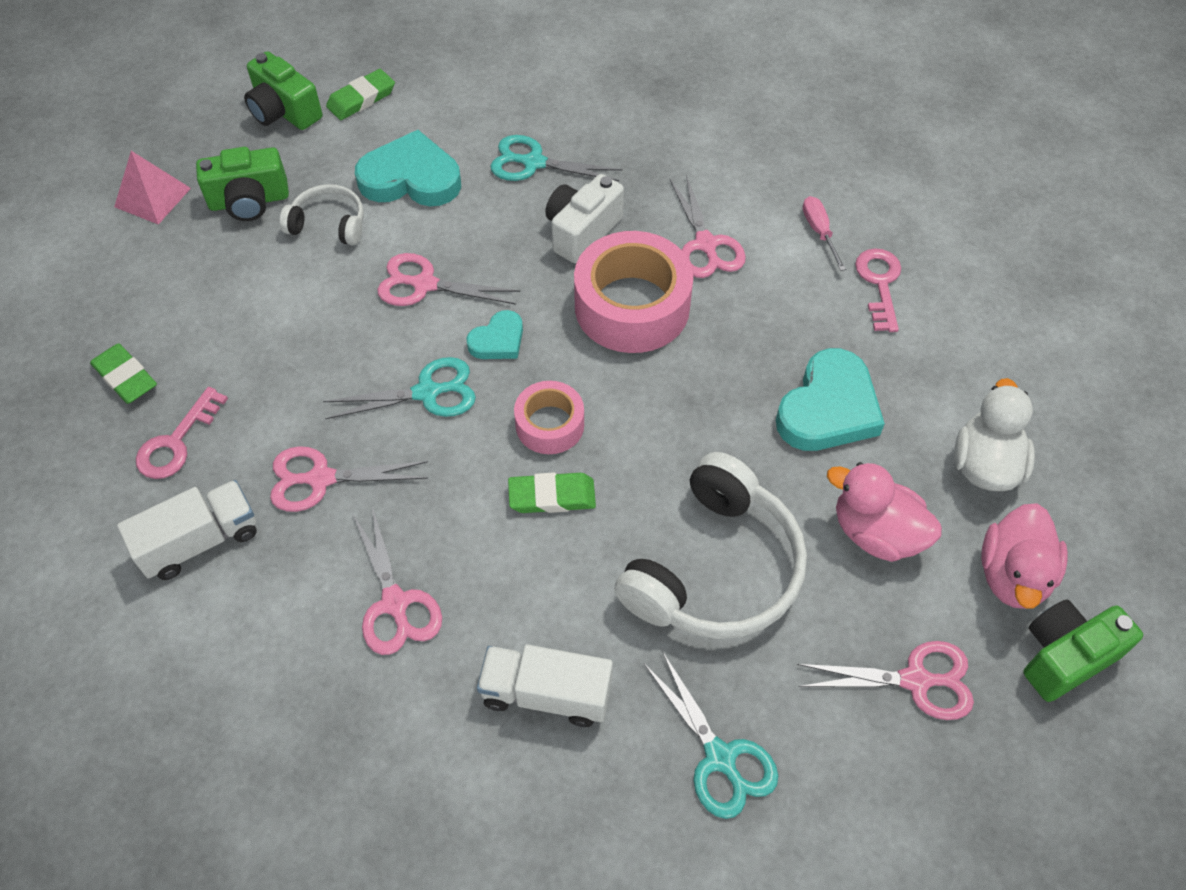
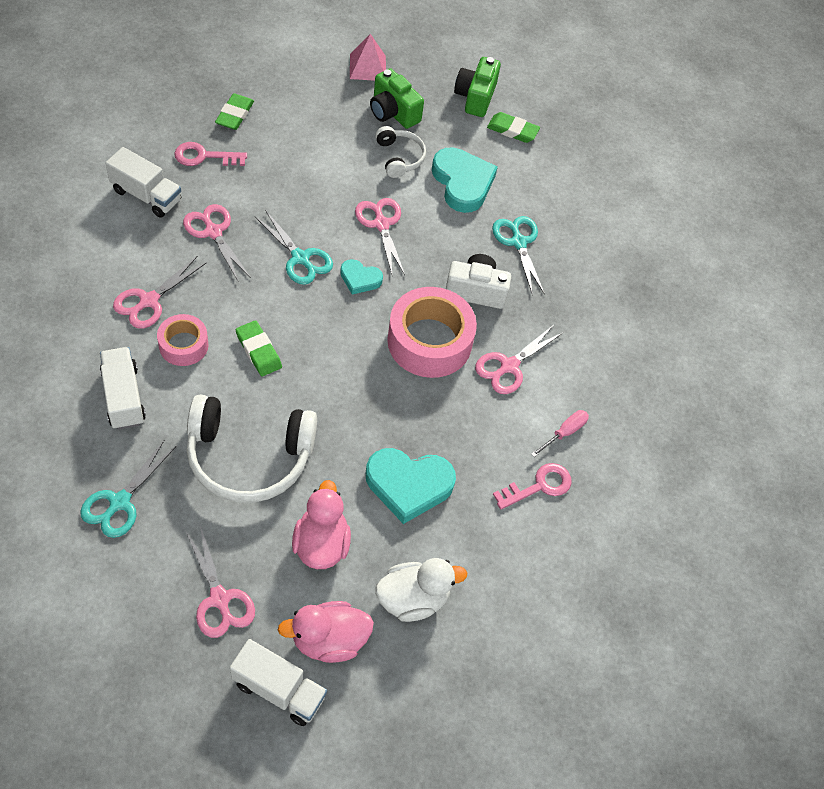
camera: 55 degrees right, 0 degrees up
pink tape [514,381,584,454] -> pink tape moved to [157,314,209,366]
green camera [1023,600,1143,702] -> white truck [230,639,327,726]

